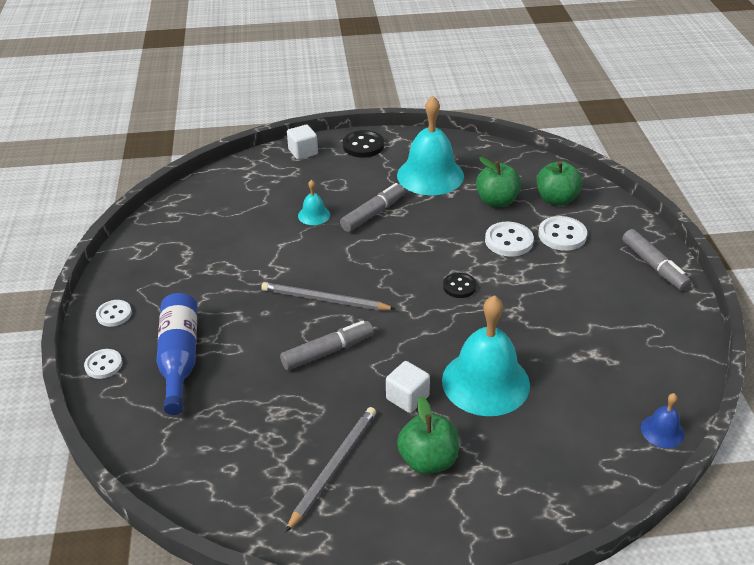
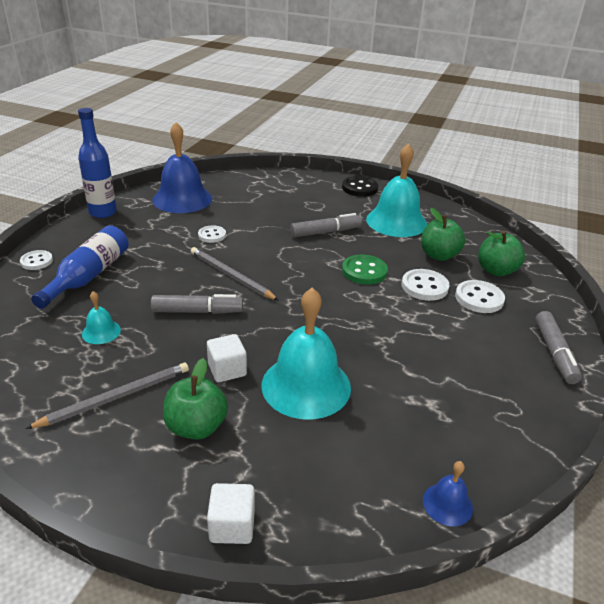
camera: 25 degrees right, 5 degrees down
white button [96,300,132,327] -> white button moved to [198,226,226,243]
white cube [287,125,318,160] -> white cube moved to [207,483,255,544]
turquoise bell [298,179,330,225] -> turquoise bell moved to [82,291,121,344]
black button [443,273,477,298] -> none
none -> blue bottle [78,108,117,218]
none -> blue bell [153,122,212,213]
none -> green button [342,255,388,285]

